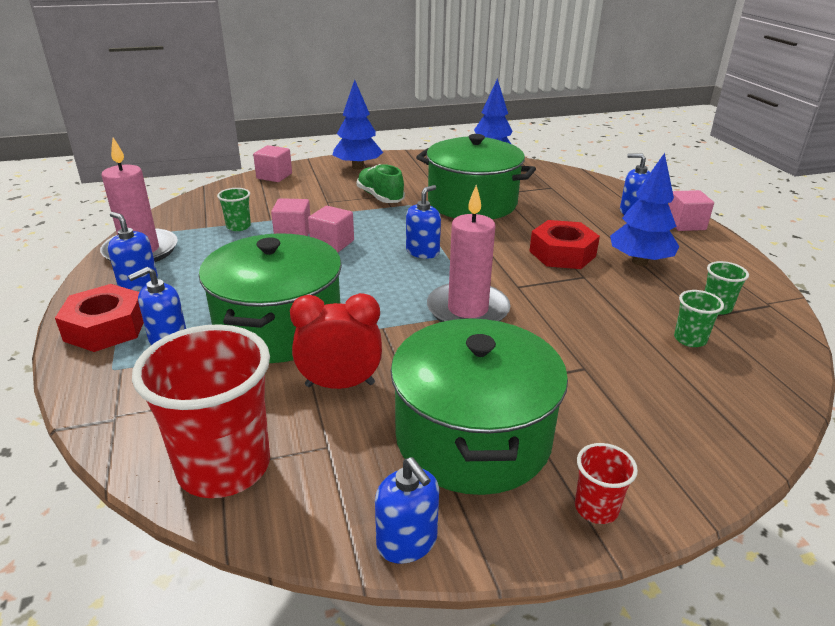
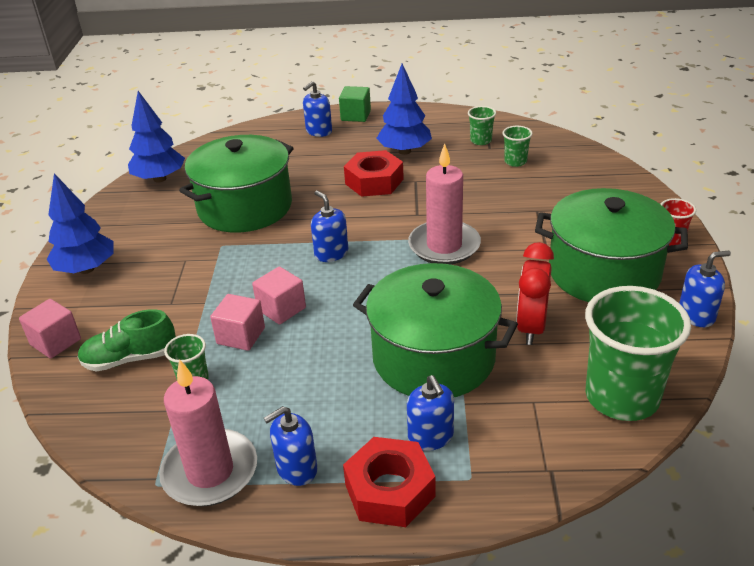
camera: 70 degrees left, 5 degrees up
red cup [132,324,270,498] -> green cup [585,286,691,421]
green shoe [357,164,405,203] -> green shoe moved to [77,309,176,372]
pink cube [669,190,714,231] -> green cube [339,86,371,122]

